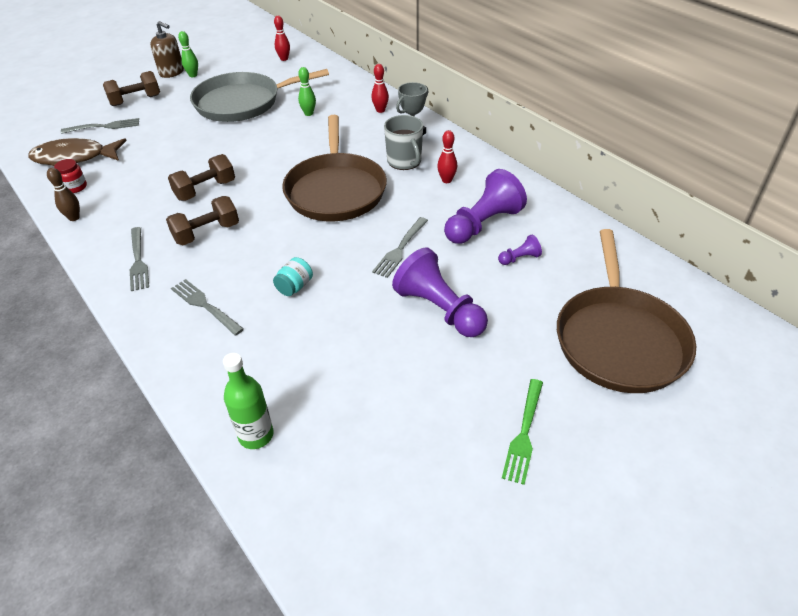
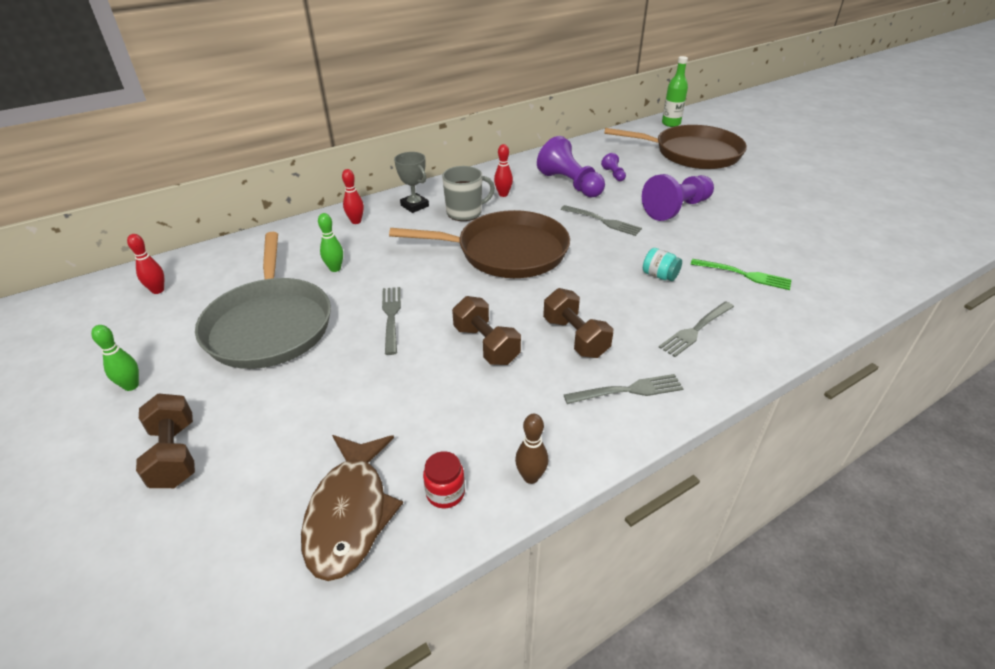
camera: 85 degrees left, 5 degrees down
grey fork [61,118,139,134] -> grey fork moved to [382,287,401,355]
brown soap dispenser [150,21,184,78] -> none
green bottle [223,353,274,449] -> green bottle moved to [662,56,688,127]
green fork [502,379,543,485] -> green fork moved to [691,259,792,290]

